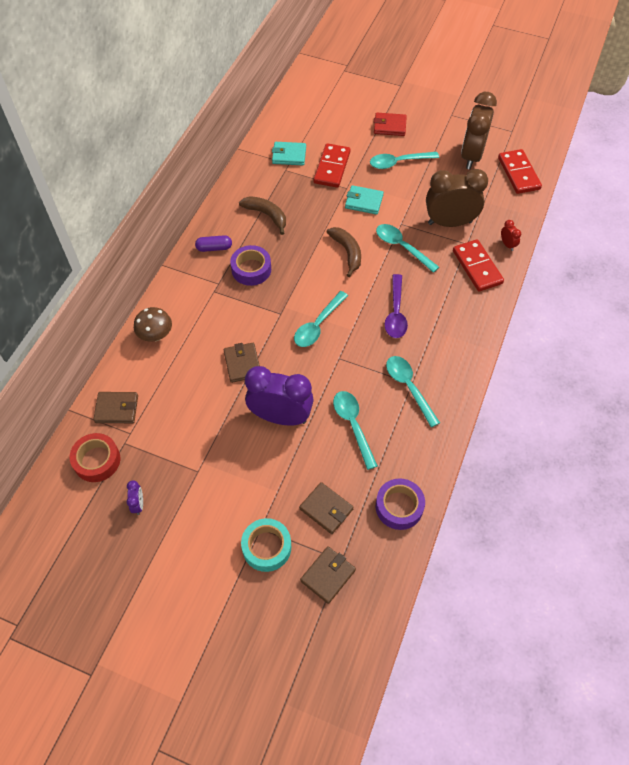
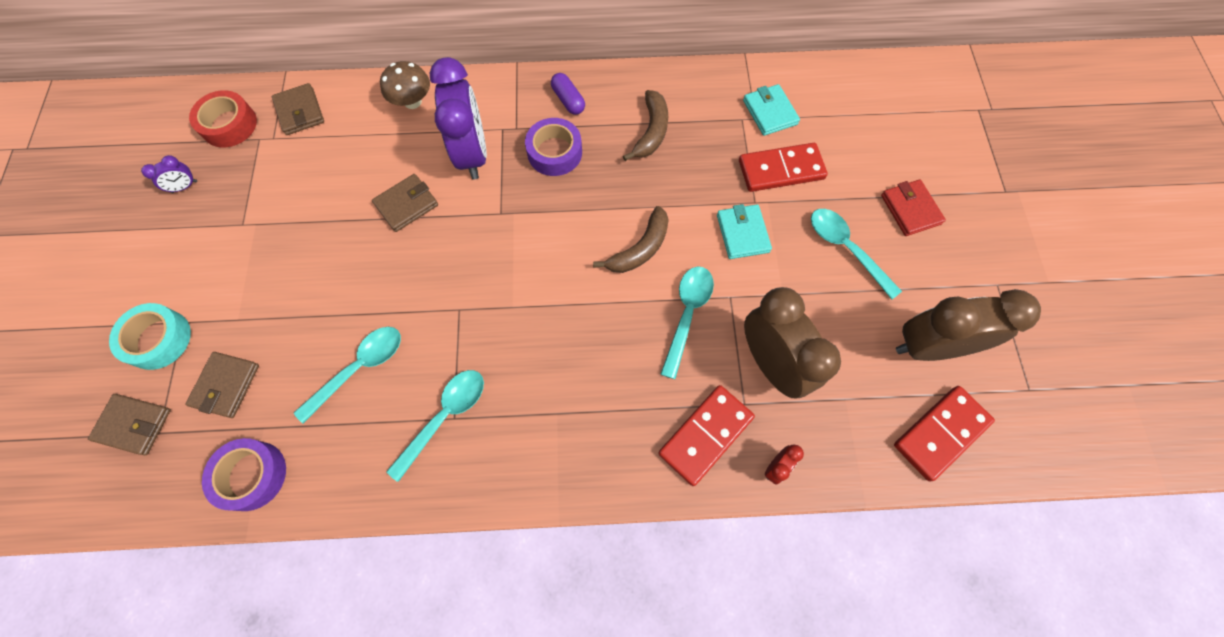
camera: 65 degrees right, 10 degrees up
purple clock [245,366,314,426] -> purple clock moved to [430,57,487,179]
turquoise spoon [294,291,348,347] -> none
purple spoon [385,274,408,338] -> none

